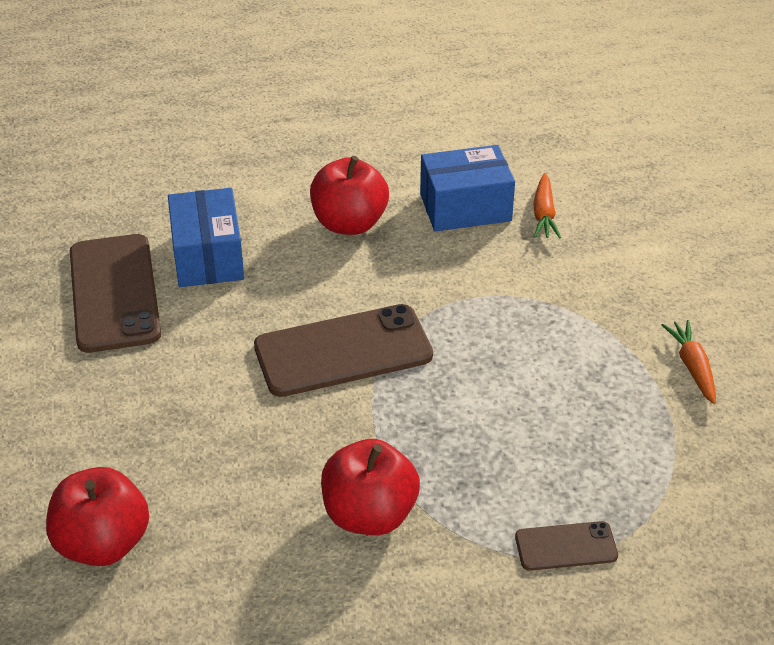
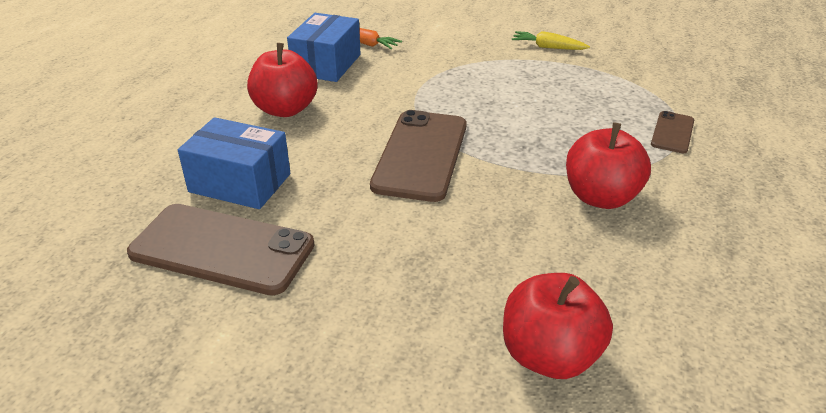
camera: 60 degrees left, 5 degrees down
orange carrot [661,320,716,404] -> yellow carrot [512,31,590,50]

